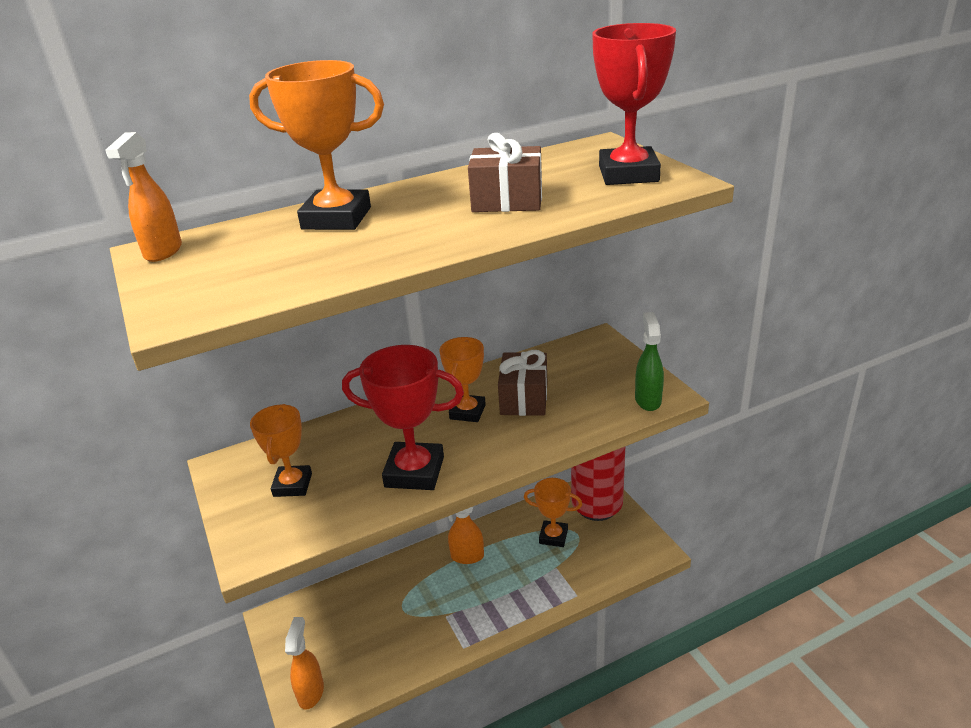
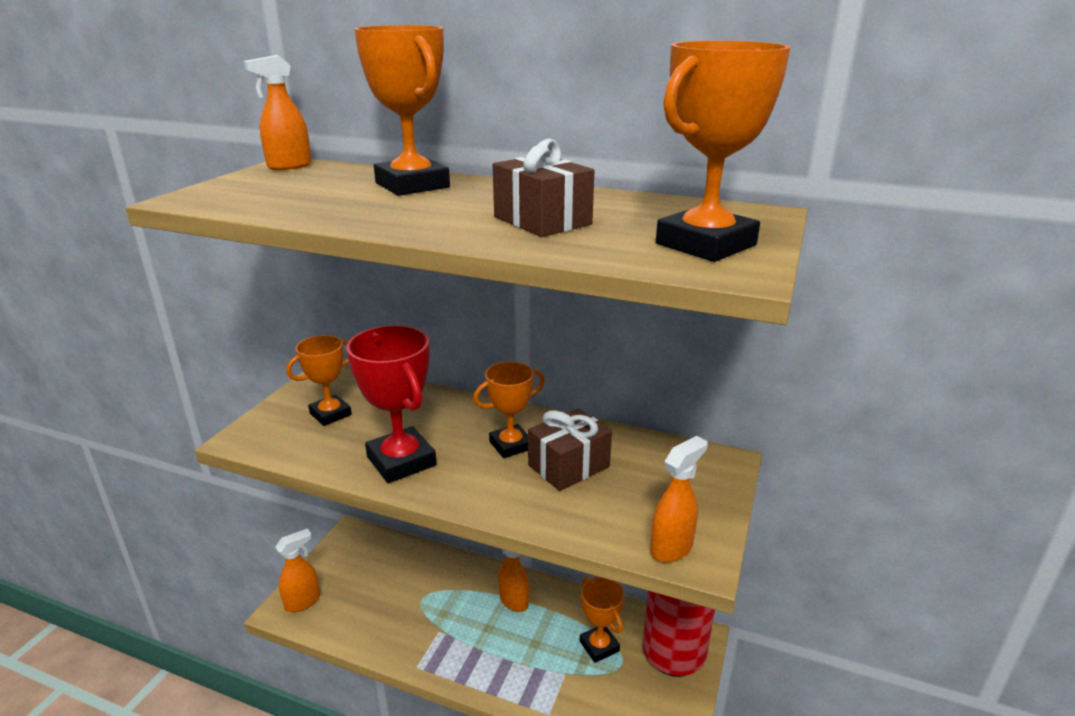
camera: 45 degrees right, 5 degrees down
red trophy [592,23,676,185] -> orange trophy [656,41,791,262]
green spray bottle [635,312,664,411] -> orange spray bottle [650,436,708,563]

